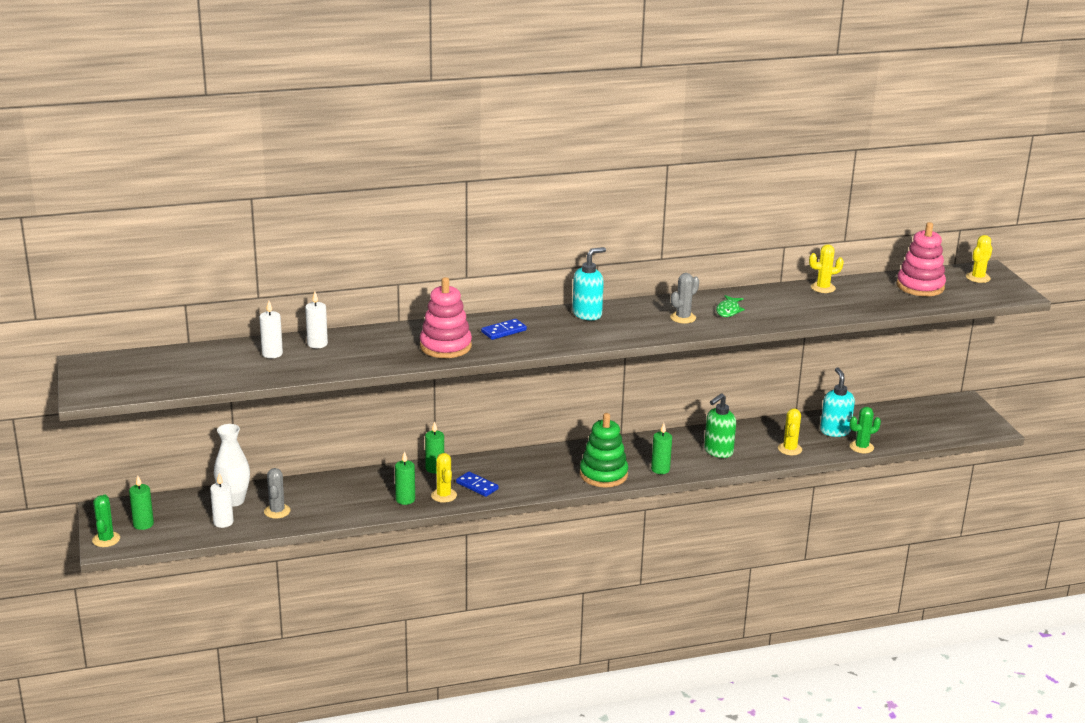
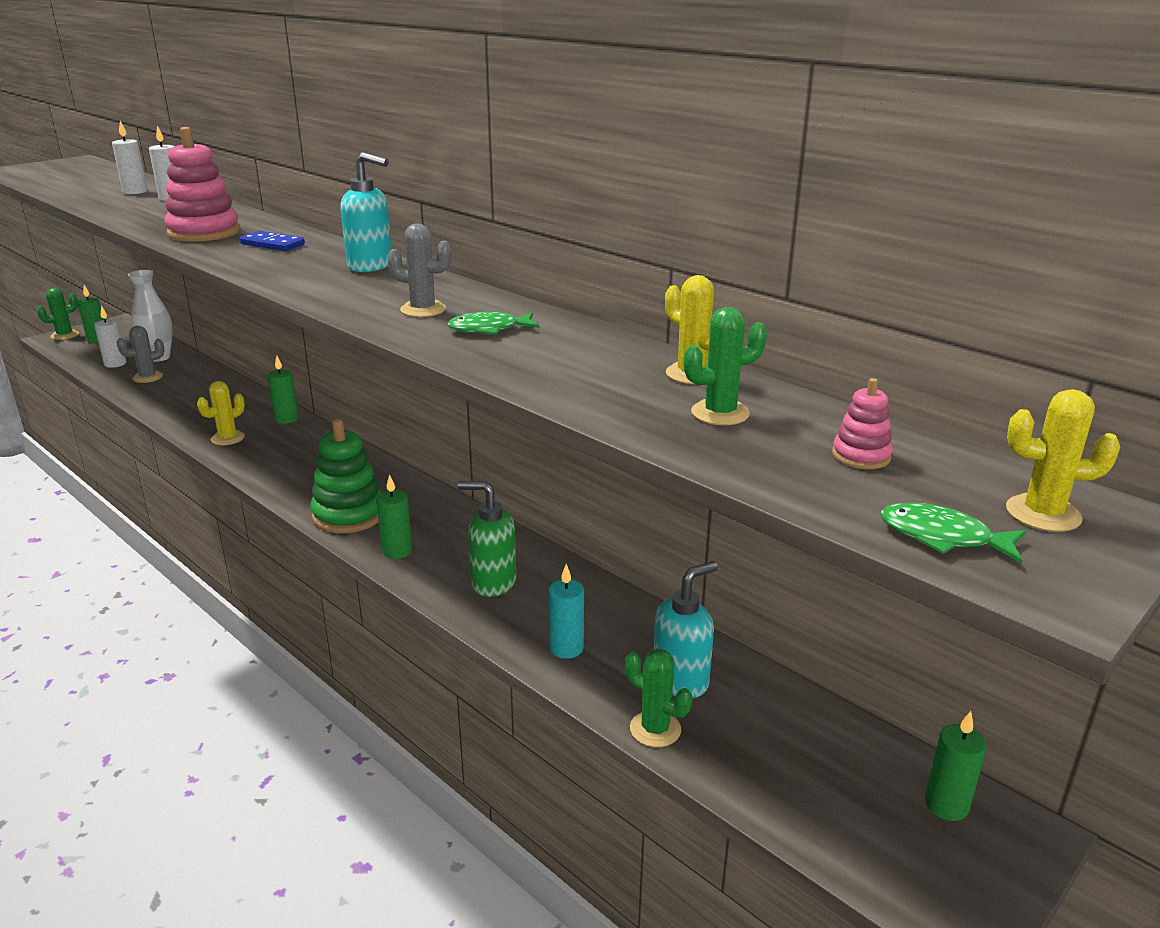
camera: 60 degrees right, 0 degrees up
green candle [395,451,415,505] -> green candle moved to [925,711,987,821]
blue domino [456,471,499,497] -> none
yellow cactus [778,408,802,455] -> turquoise candle [548,564,584,659]
pink stacking toy [897,222,946,296] -> pink stacking toy [832,378,893,469], size x0.47
none -> green cactus [684,307,767,425]
none -> green fish [880,503,1026,563]

